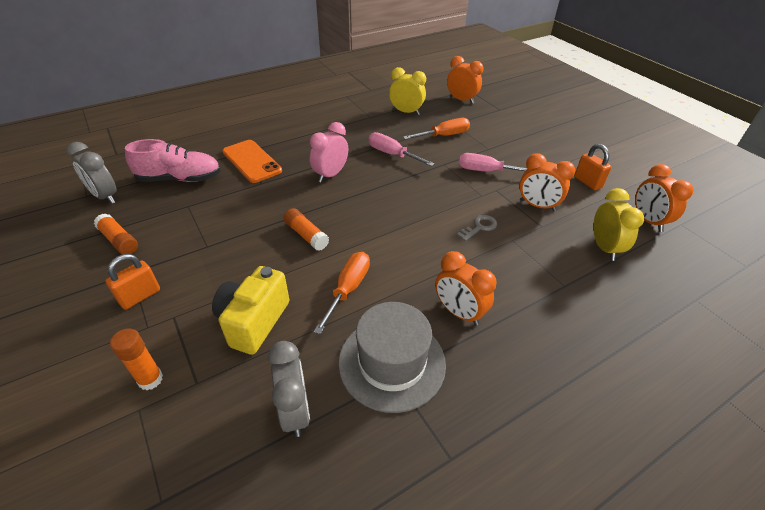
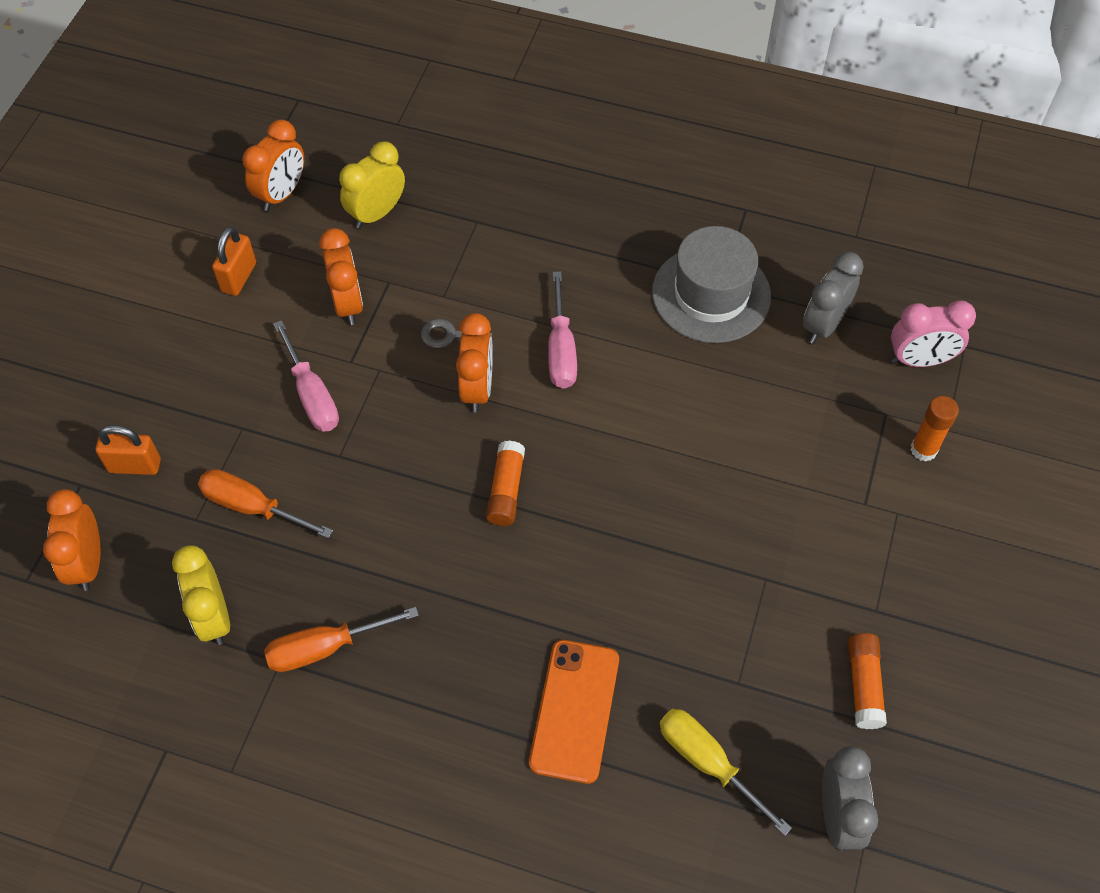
camera: 130 degrees left, 15 degrees up
orange padlock [105,254,160,310] -> orange padlock moved to [96,425,161,475]
pink shoe [125,139,221,182] -> yellow screwdriver [660,709,792,836]
yellow camera [212,266,289,355] -> none
orange glue stick [284,208,329,251] -> orange glue stick moved to [486,440,525,526]
pink clock [310,122,348,182] -> pink clock moved to [891,300,976,367]
orange screwdriver [314,252,370,334] -> orange screwdriver moved to [264,607,419,672]
pink screwdriver [368,132,435,166] -> pink screwdriver moved to [548,271,577,389]
orange clock [435,251,497,325] -> orange clock moved to [456,313,493,413]

